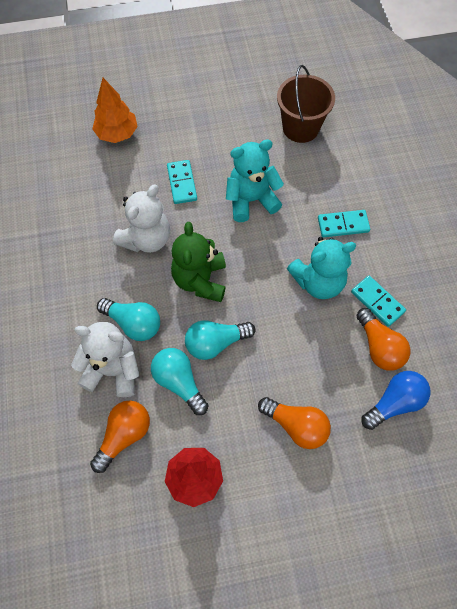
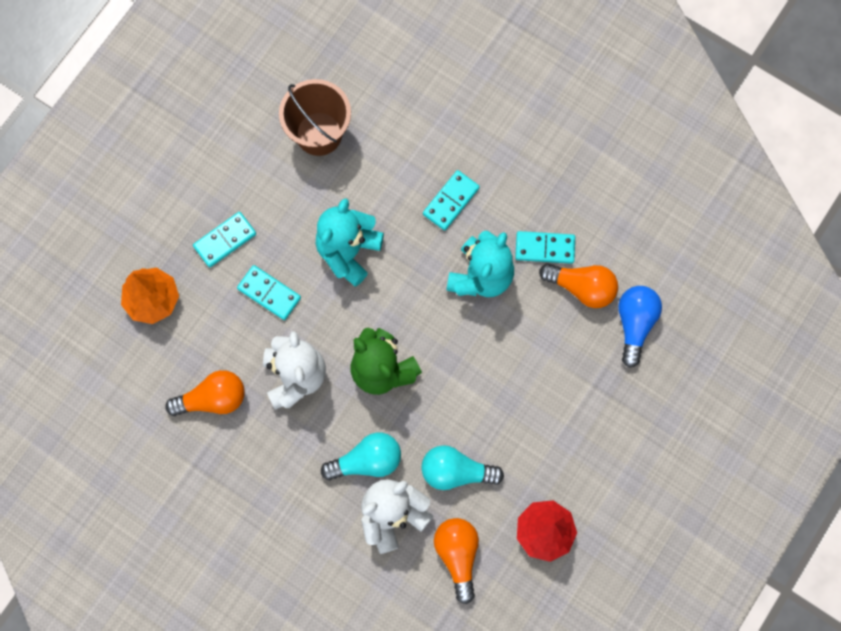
camera: 45 degrees left, 10 degrees up
turquoise light bulb [185,320,255,360] -> none
orange light bulb [258,397,331,449] -> orange light bulb moved to [165,370,245,416]
none -> turquoise domino [193,212,256,267]

